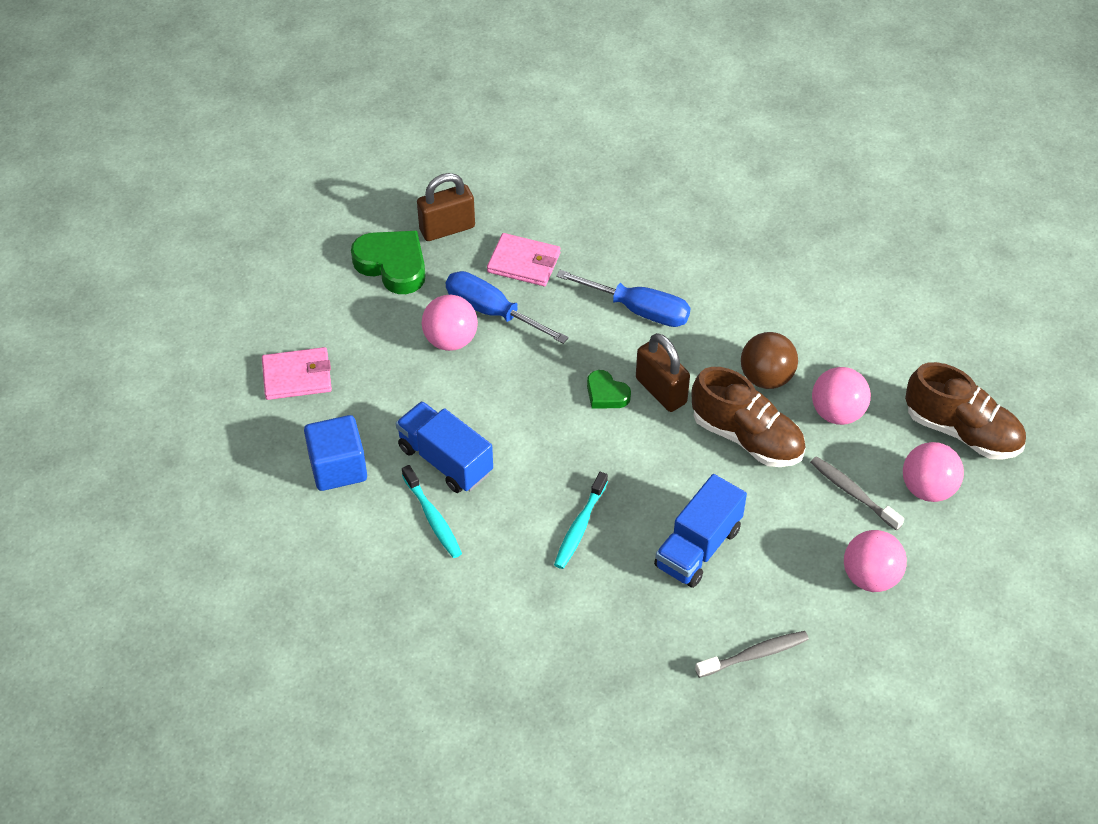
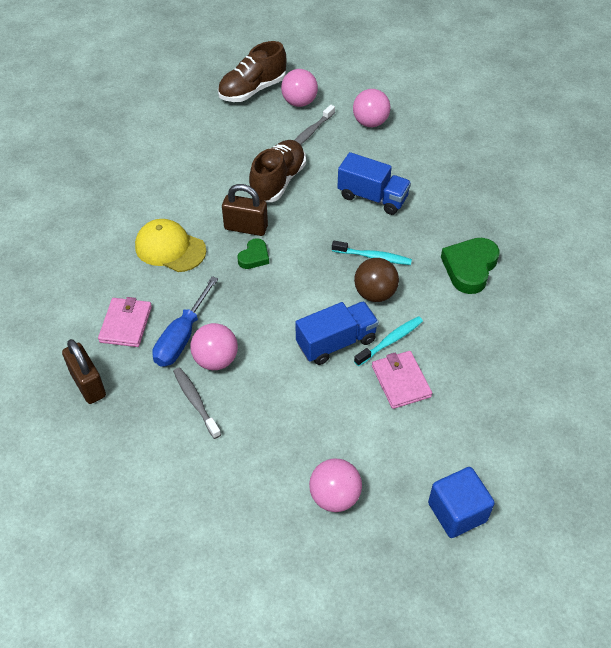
camera: 100 degrees left, 0 degrees up
pink wallet [262,347,332,400] -> pink wallet moved to [372,351,432,409]
blue cube [304,415,367,491] -> blue cube moved to [428,467,495,538]
green heart [351,231,426,294] -> green heart moved to [441,238,500,294]
blue truck [396,401,493,493] -> blue truck turned 150 degrees counterclockwise [295,301,379,365]
blue screwdriver [556,270,690,327] -> yellow cap [135,219,206,272]
brown padlock [636,333,690,412] -> brown padlock turned 60 degrees clockwise [222,184,268,236]
grey toothbrush [695,631,809,678] -> grey toothbrush moved to [173,367,221,439]
brown ball [741,332,798,389] -> brown ball moved to [354,258,399,302]
pink ball [812,367,871,425] -> pink ball moved to [309,458,362,512]
brown shoe [905,362,1026,460] -> brown shoe turned 150 degrees counterclockwise [218,41,286,102]

